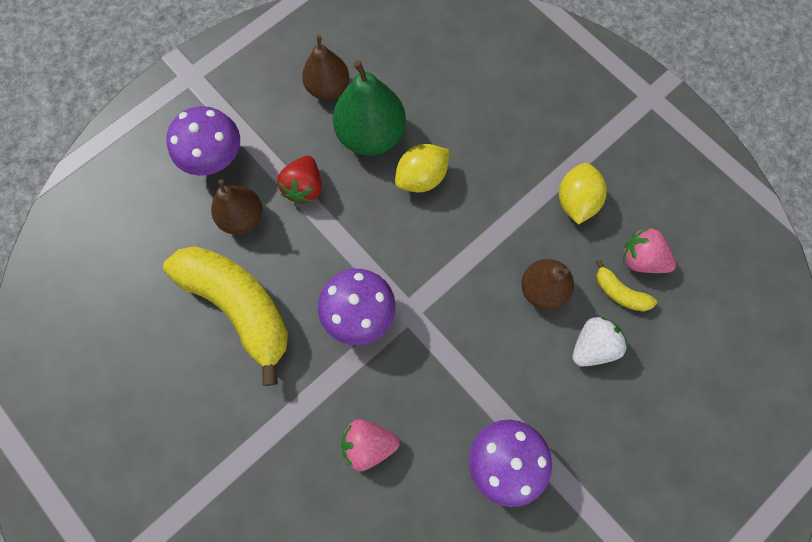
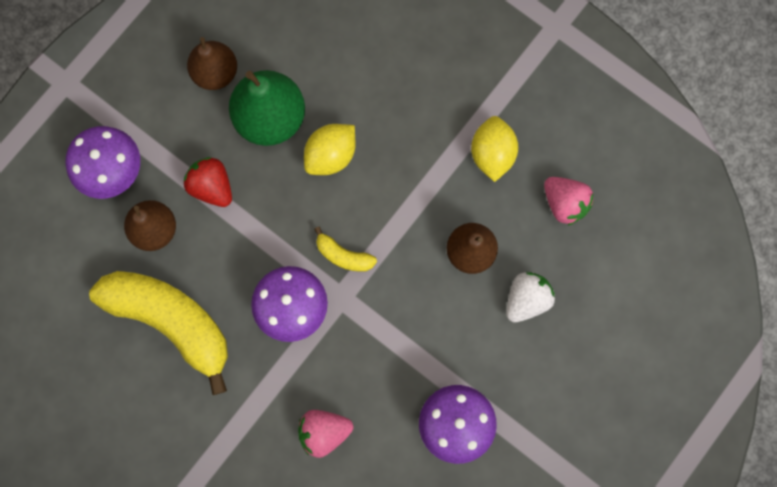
camera: 10 degrees left, 5 degrees up
red strawberry [277,156,322,204] -> red strawberry turned 135 degrees clockwise [184,157,232,207]
yellow banana [596,260,657,312] -> yellow banana moved to [314,227,377,272]
pink strawberry [623,227,676,273] -> pink strawberry turned 150 degrees counterclockwise [544,177,593,226]

